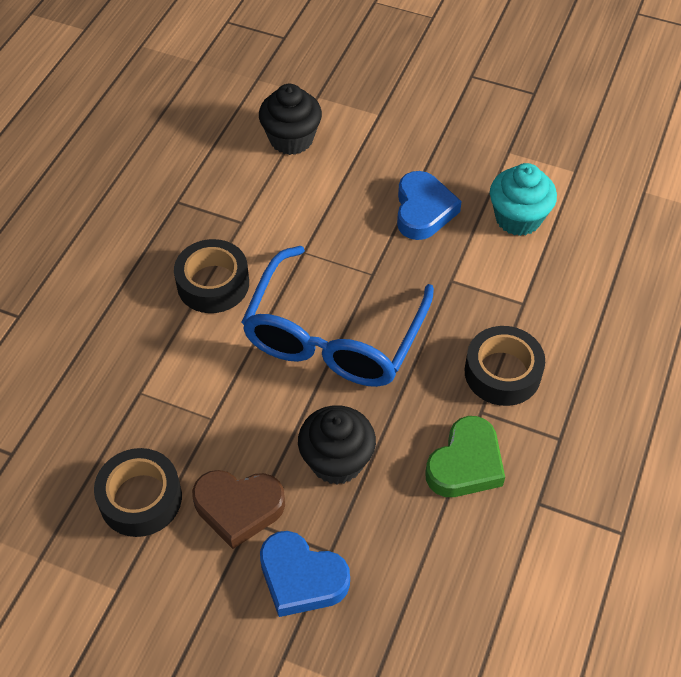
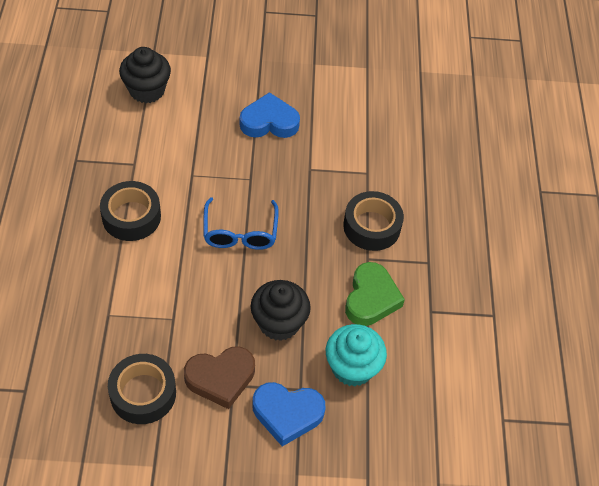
camera: 25 degrees left, 0 degrees up
blue glasses [242,246,434,387] -> blue glasses [204,197,279,250], size x0.57
blue heart [397,171,462,240] -> blue heart turned 75 degrees counterclockwise [240,92,300,138]
turquoise cupcake [490,163,557,236] -> turquoise cupcake moved to [326,324,387,387]

